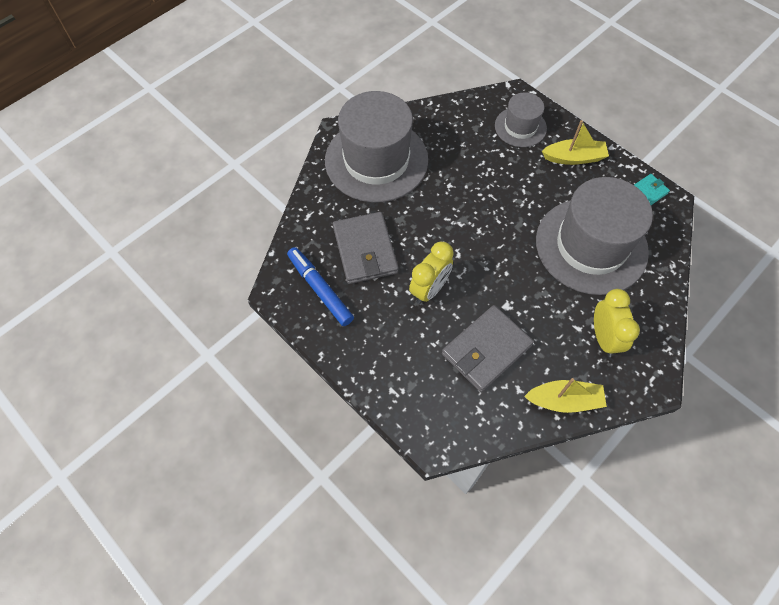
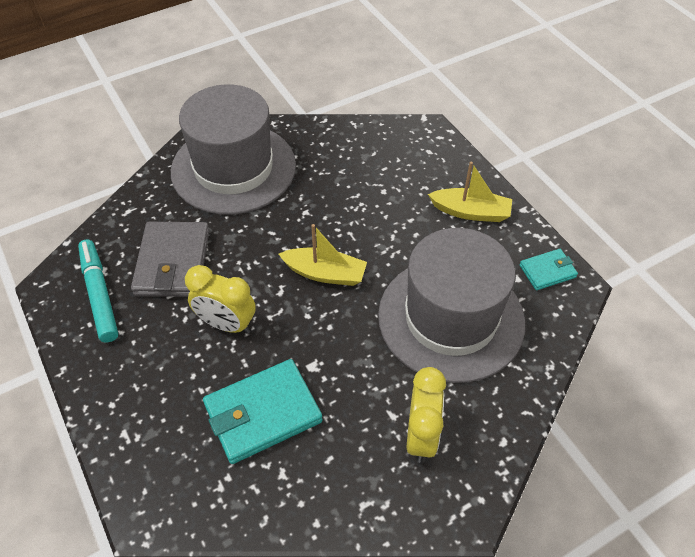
camera: 15 degrees right, 10 degrees down
blue marker [287,247,354,326] -> turquoise marker [78,239,118,342]
yellow clock [409,242,454,304] -> yellow clock turned 60 degrees clockwise [185,265,256,333]
grey wallet [442,305,534,392] -> turquoise wallet [203,359,323,464]
grey hat [495,92,547,147] -> none
yellow boat [524,378,607,413] -> yellow boat moved to [279,224,367,286]

